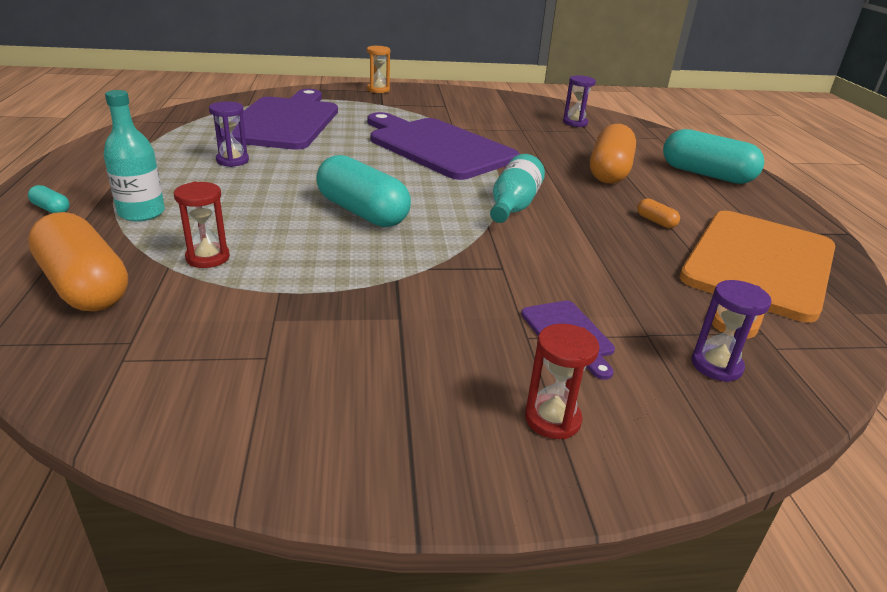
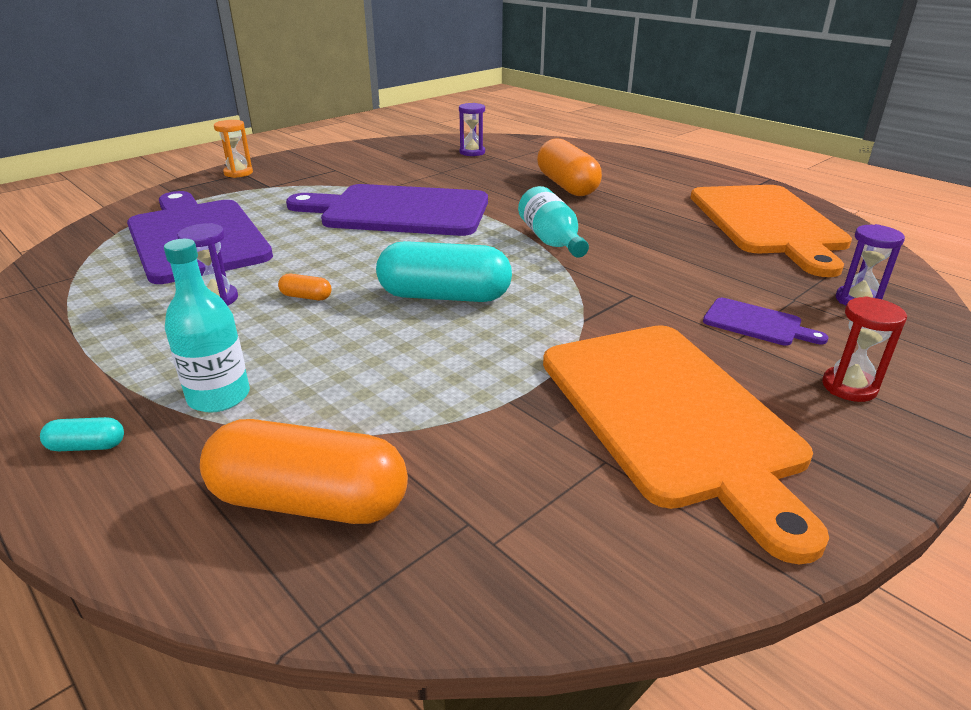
camera: 35 degrees left, 0 degrees up
red hourglass [174,181,230,268] -> none
orange capsule [637,198,680,228] -> orange capsule moved to [278,274,331,300]
turquoise capsule [663,129,764,184] -> none
none -> orange cutting board [543,325,829,564]

